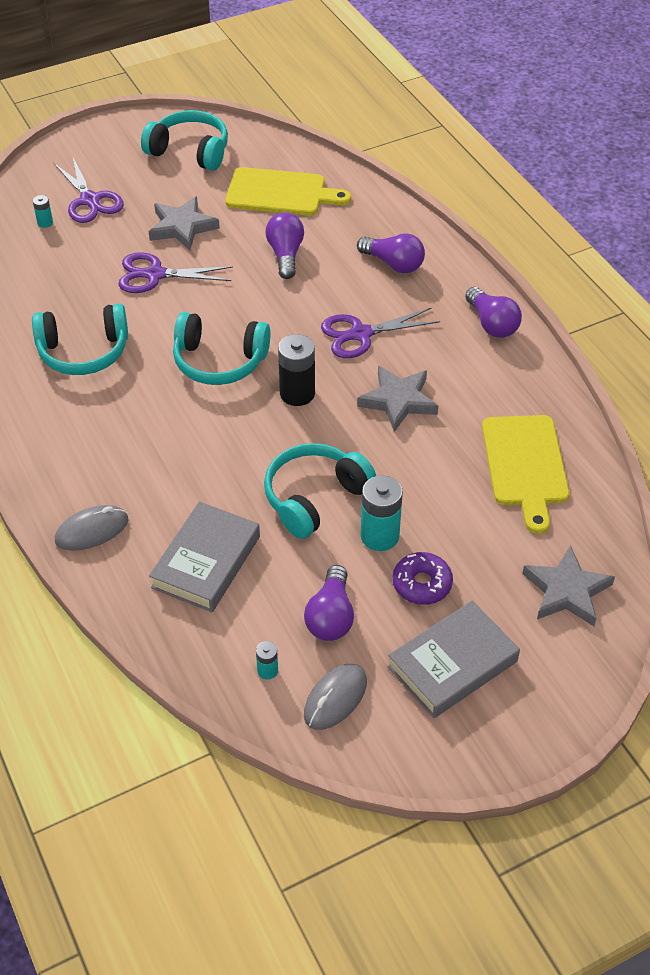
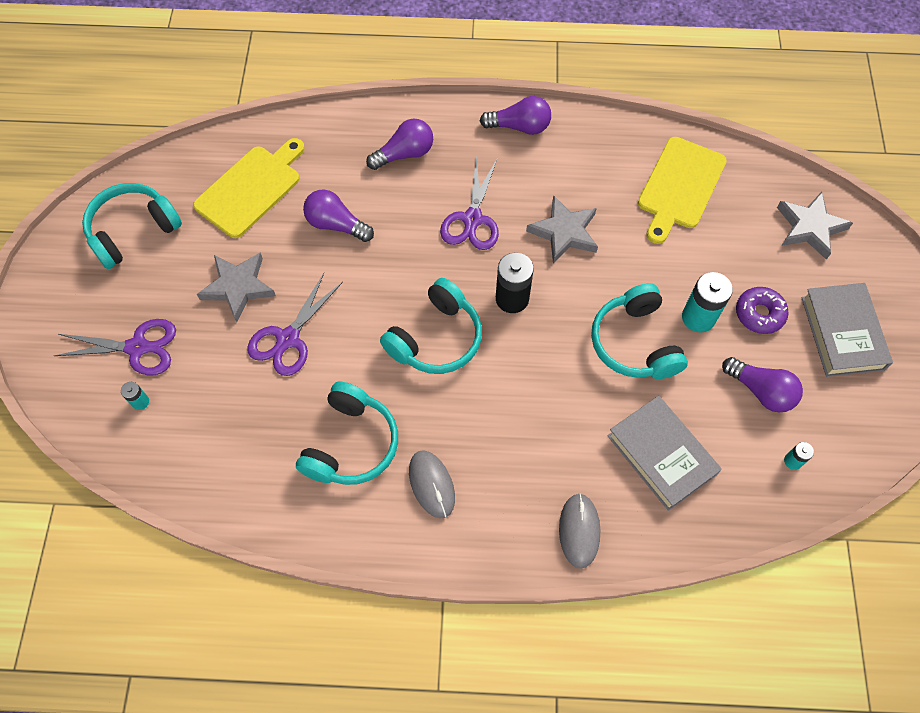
camera: 60 degrees left, 15 degrees up
grey mouse [304,664,367,730] -> grey mouse moved to [409,450,455,519]
yellow cutting board [482,415,570,534] -> yellow cutting board turned 90 degrees clockwise [638,137,727,244]

